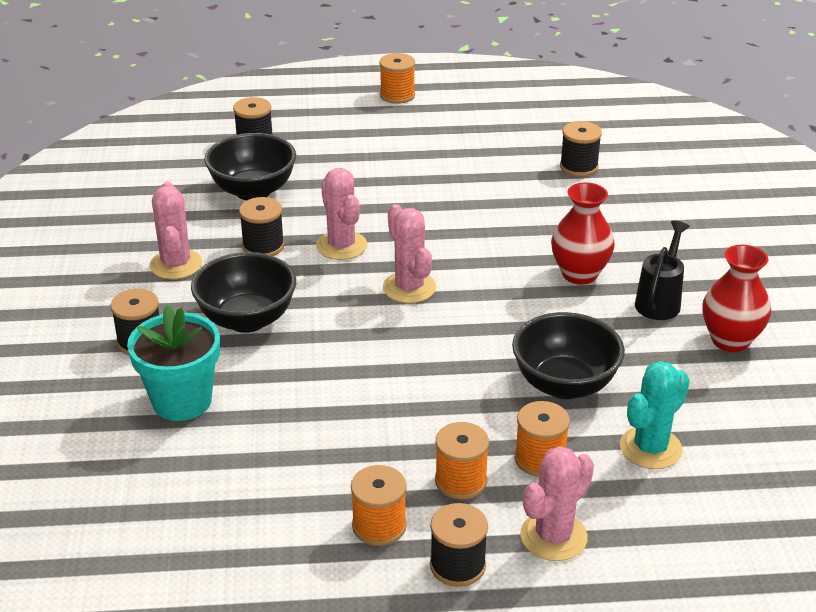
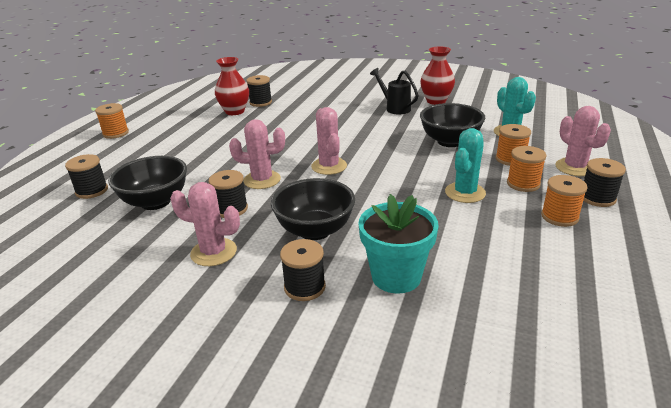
camera: 65 degrees left, 5 degrees down
pink cactus [383,204,436,303] -> pink cactus turned 75 degrees clockwise [311,107,347,175]
red vase [551,183,615,285] -> red vase moved to [215,57,249,115]
none -> turquoise cactus [445,128,486,203]

